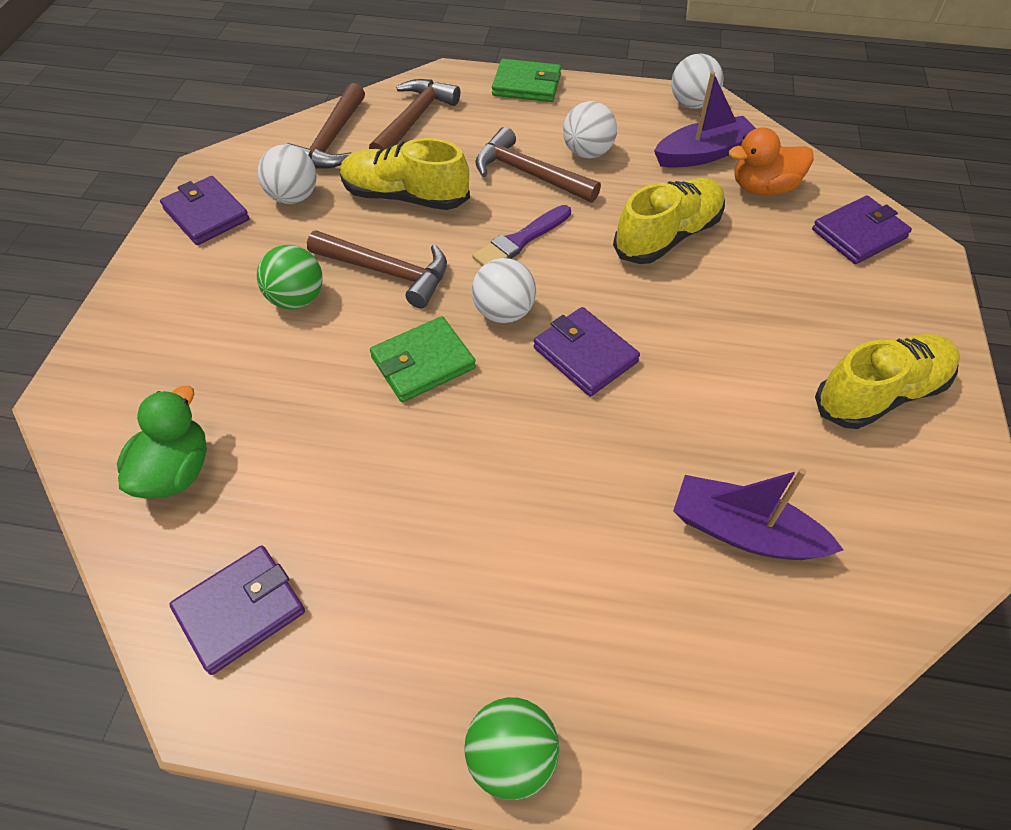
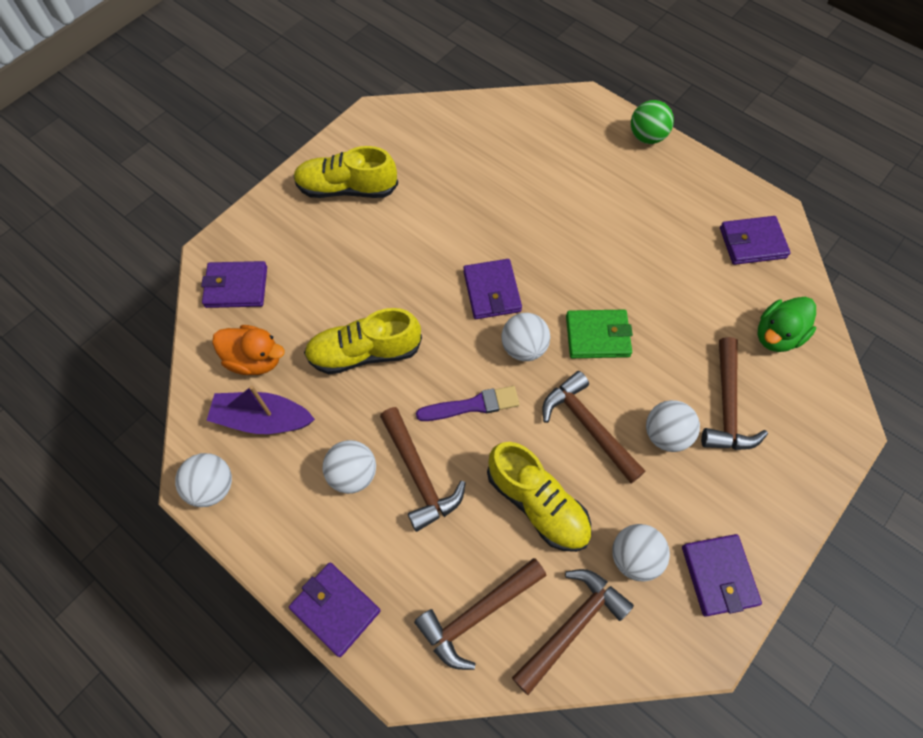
camera: 150 degrees left, 10 degrees up
green ball [257,245,323,309] -> white ball [646,400,700,452]
green wallet [492,59,561,102] -> purple wallet [289,562,381,657]
purple boat [673,468,844,560] -> none
none -> brown hammer [701,337,768,450]

